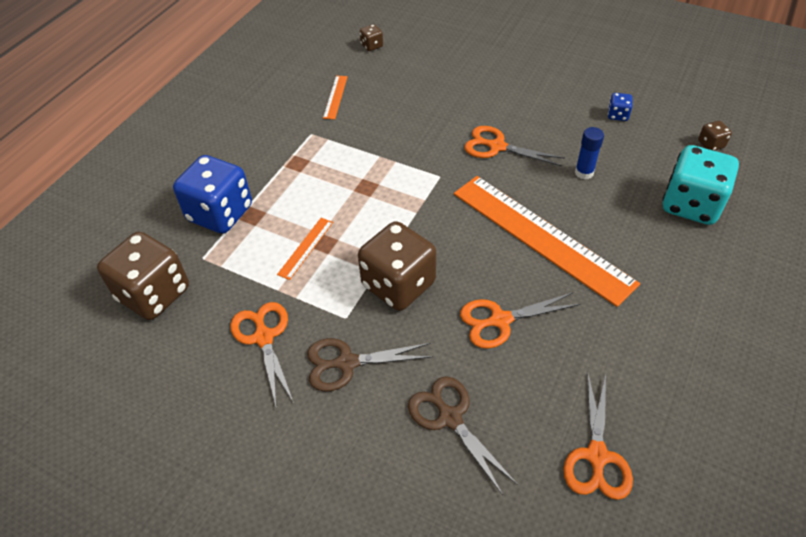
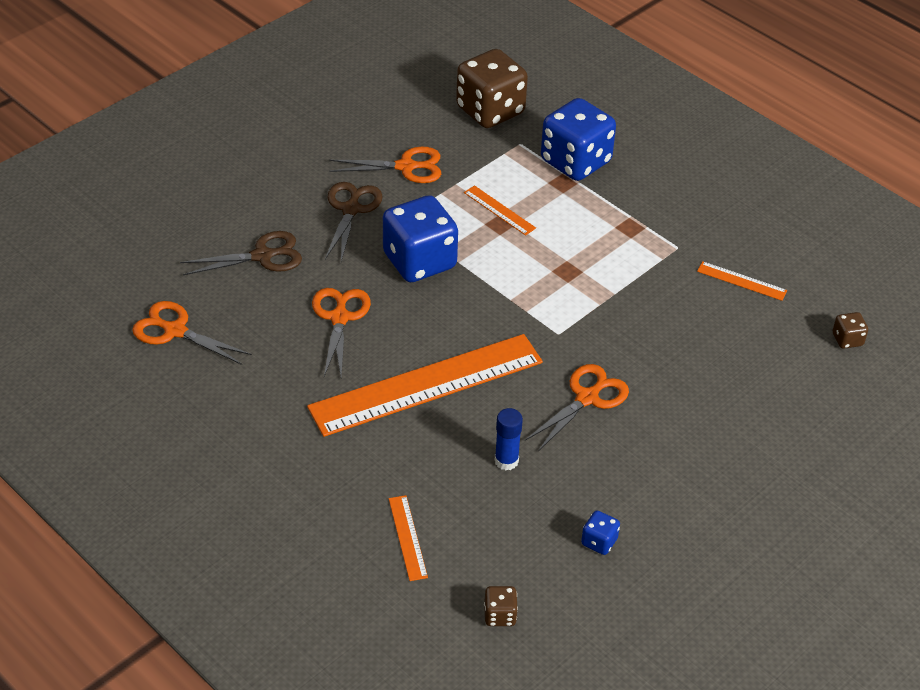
camera: 105 degrees right, 5 degrees down
brown dice [358,221,436,311] -> blue dice [383,195,458,282]
turquoise dice [662,145,739,225] -> orange ruler [389,495,428,581]

